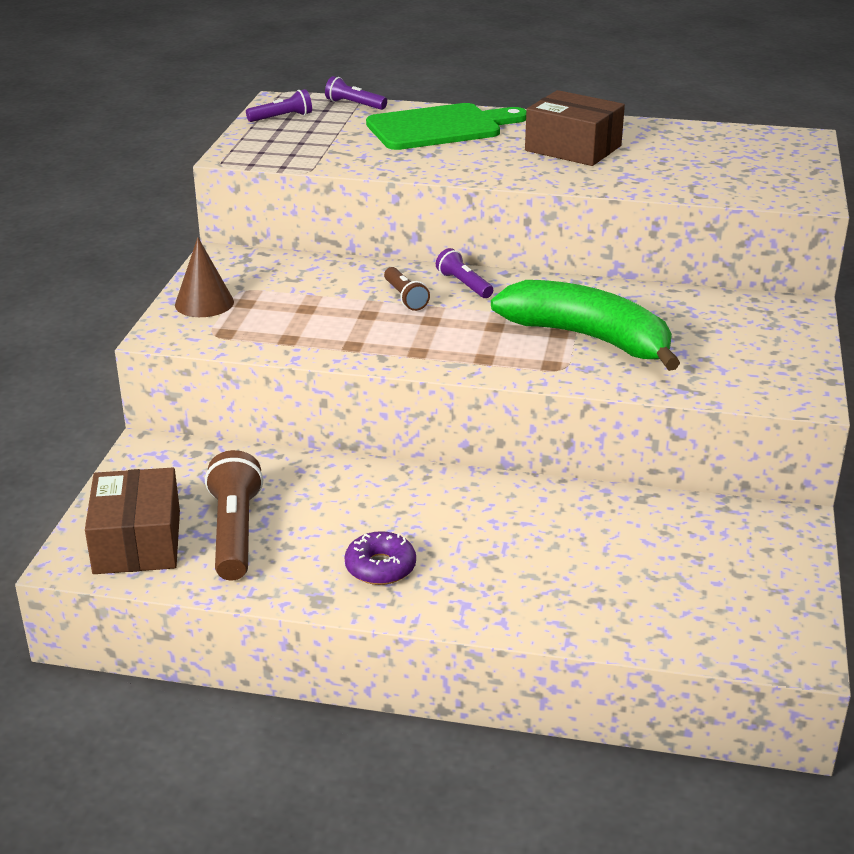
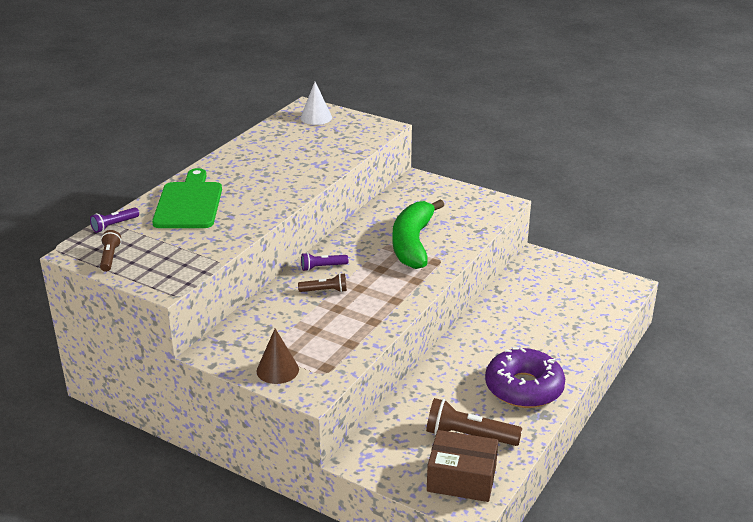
camera: 70 degrees left, 0 degrees up
purple flashlight [246,89,312,122] -> brown flashlight [100,230,121,272]
purple donut [344,531,416,585] -> purple donut [485,348,565,408], size x1.94
green banana [491,280,680,371] -> green banana turned 45 degrees counterclockwise [392,199,444,269]
brown box [525,90,625,166] -> none
none -> white cone [300,82,332,125]

